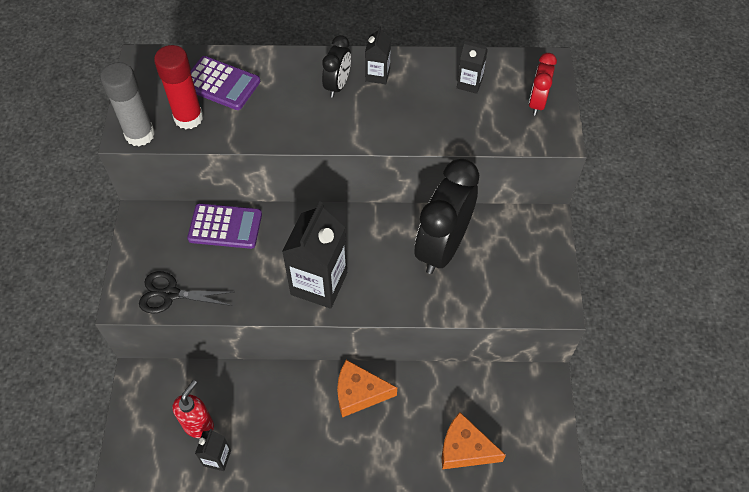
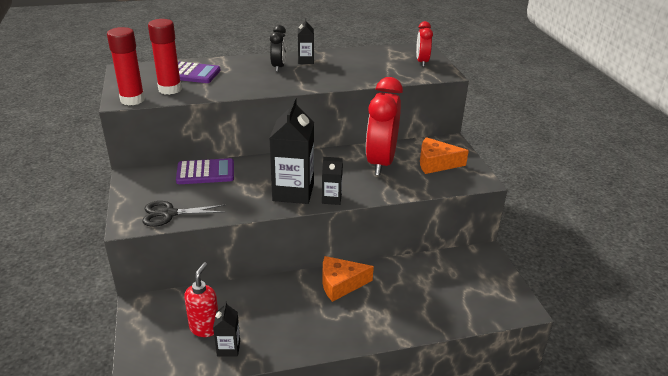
camera: 15 degrees left, 25 degrees down
grey glue stick [100,62,155,146] -> red glue stick [107,27,145,105]
black clock [415,159,479,274] -> red clock [366,77,403,176]
orange cheese [442,412,506,469] -> orange cheese moved to [420,137,469,174]
black carton [457,40,488,94] -> black carton moved to [322,157,343,205]

